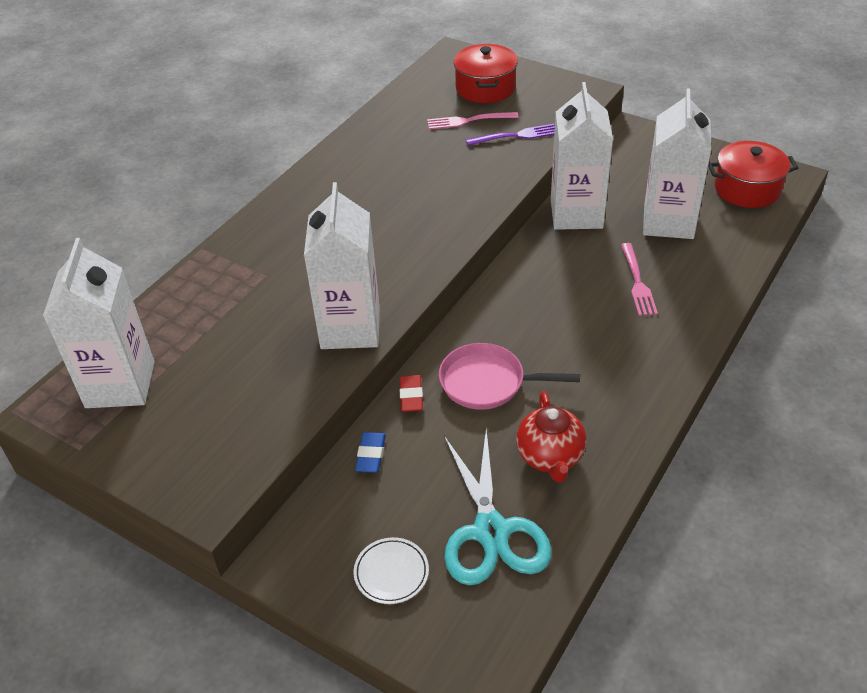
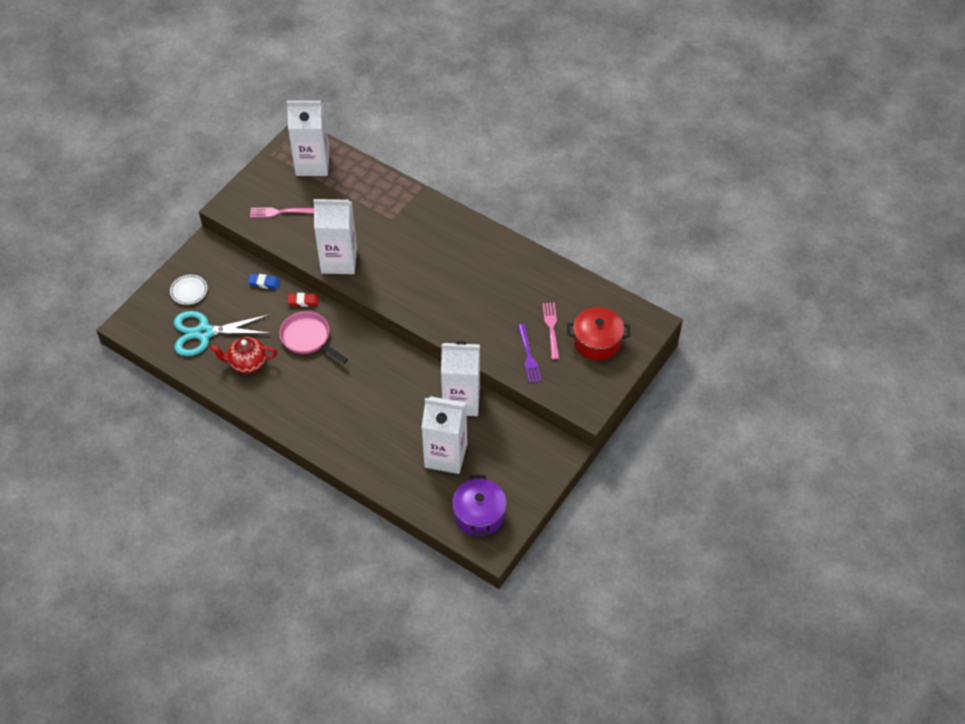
camera: 90 degrees right, 10 degrees up
pink pan [439,343,580,410] -> pink pan turned 60 degrees counterclockwise [279,311,348,363]
pink fork [621,243,658,316] -> pink fork moved to [250,207,314,217]
red pot [708,141,798,208] -> purple pot [452,475,507,536]

